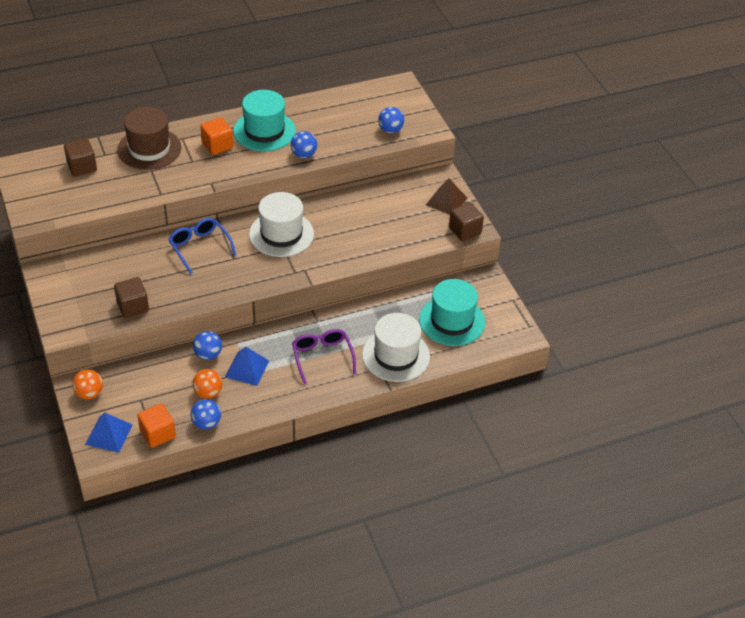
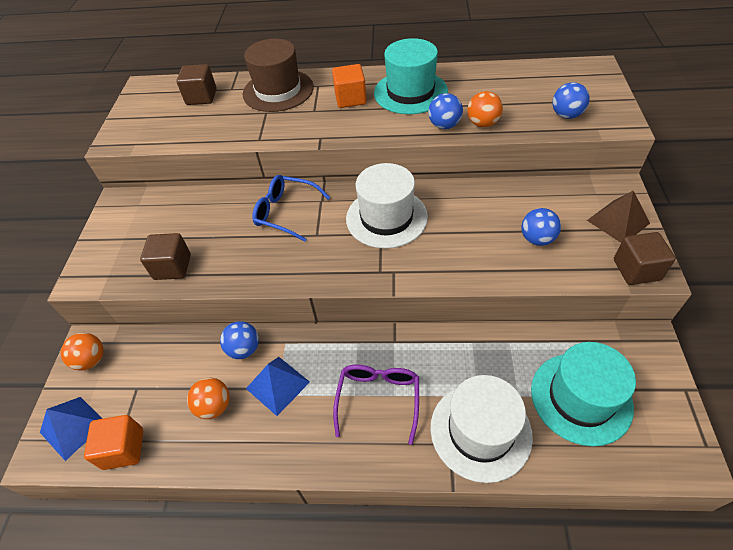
camera: 30 degrees right, 5 degrees up
blue glasses [169,218,236,274] -> blue glasses turned 60 degrees counterclockwise [252,175,330,242]
blue ball [190,399,221,430] -> blue ball moved to [521,208,561,246]
none -> orange ball [467,91,503,127]

